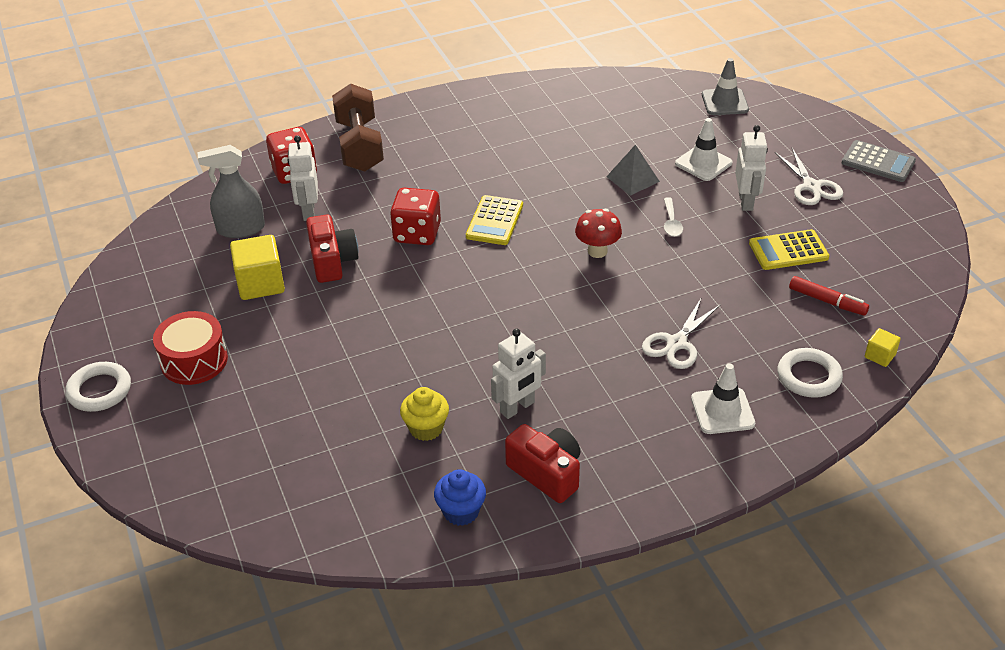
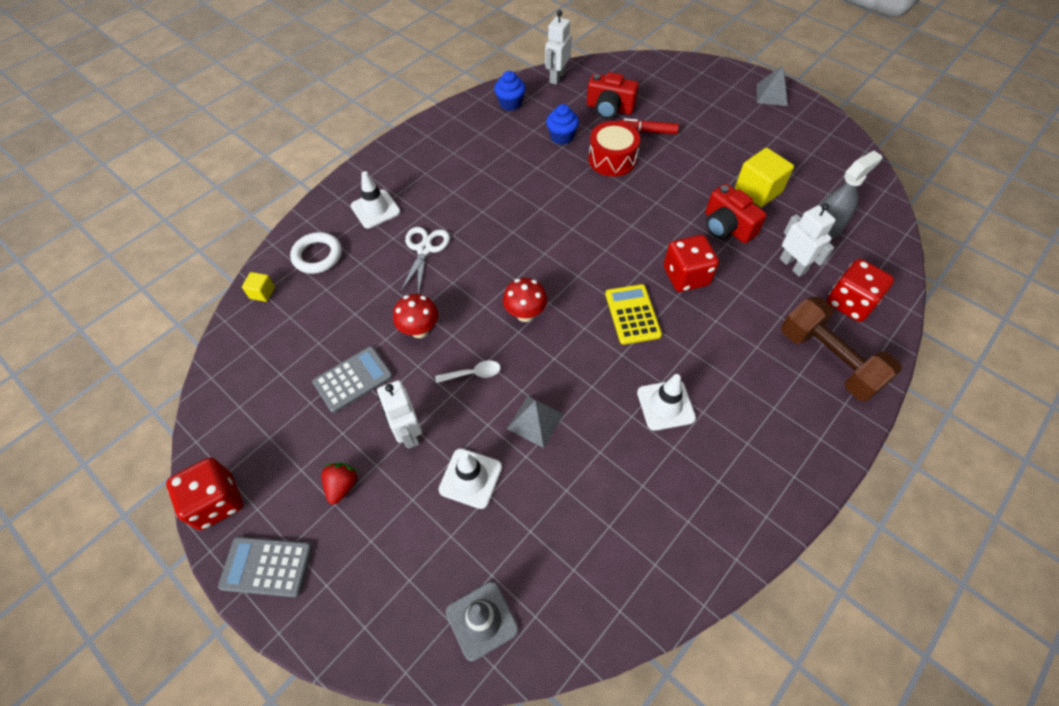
camera: 155 degrees right, 15 degrees up
white ring [65,362,131,412] -> grey pyramid [757,65,788,106]
red drum [153,311,228,385] -> red drum moved to [588,121,640,176]
yellow cupcake [400,387,449,441] -> blue cupcake [546,104,579,145]
white robot [491,328,546,419] -> white robot moved to [545,10,572,85]
red camera [505,424,580,503] -> red camera moved to [587,72,639,119]
white spoon [664,197,683,237] -> white spoon turned 105 degrees clockwise [435,360,501,383]
yellow calculator [749,229,829,270] -> grey calculator [312,346,393,413]
white scissors [775,148,843,205] -> red strawberry [322,463,359,504]
red marker [789,276,869,316] -> red marker moved to [620,118,679,134]
none -> red dice [166,458,243,530]
none -> red mushroom [393,294,438,338]
none -> white traffic cone [637,374,696,431]

